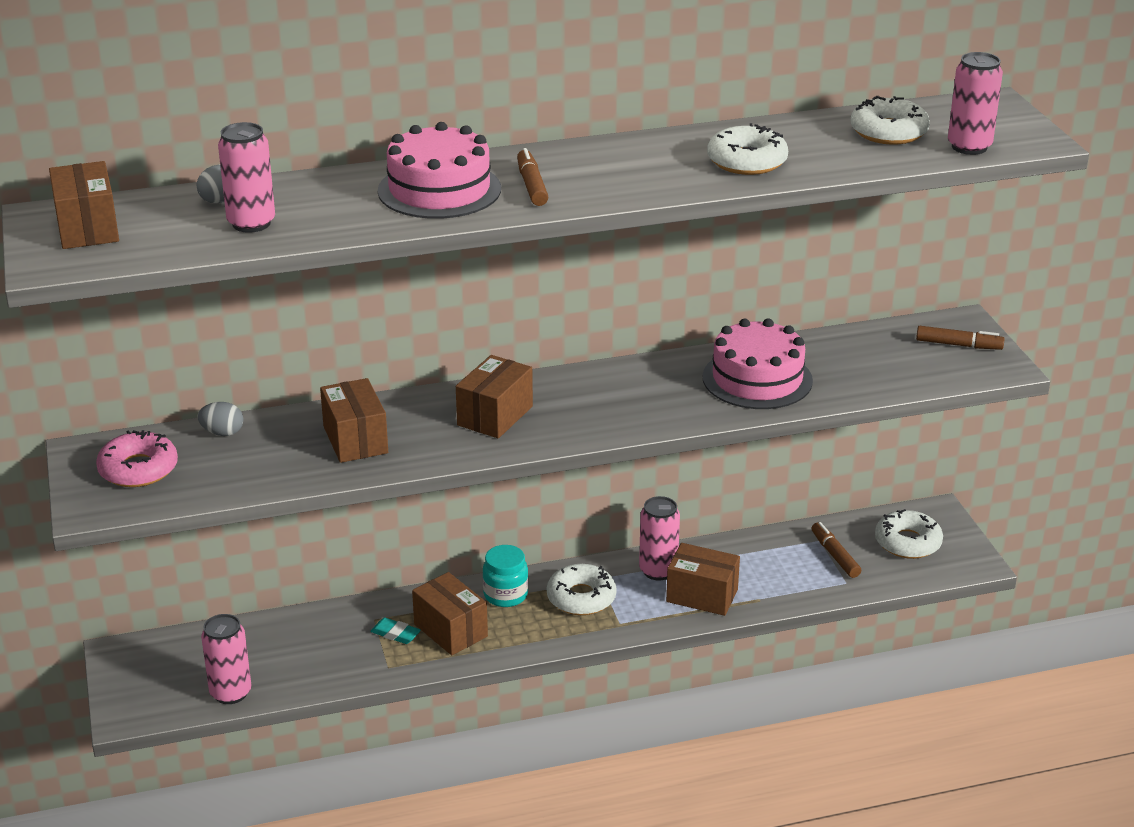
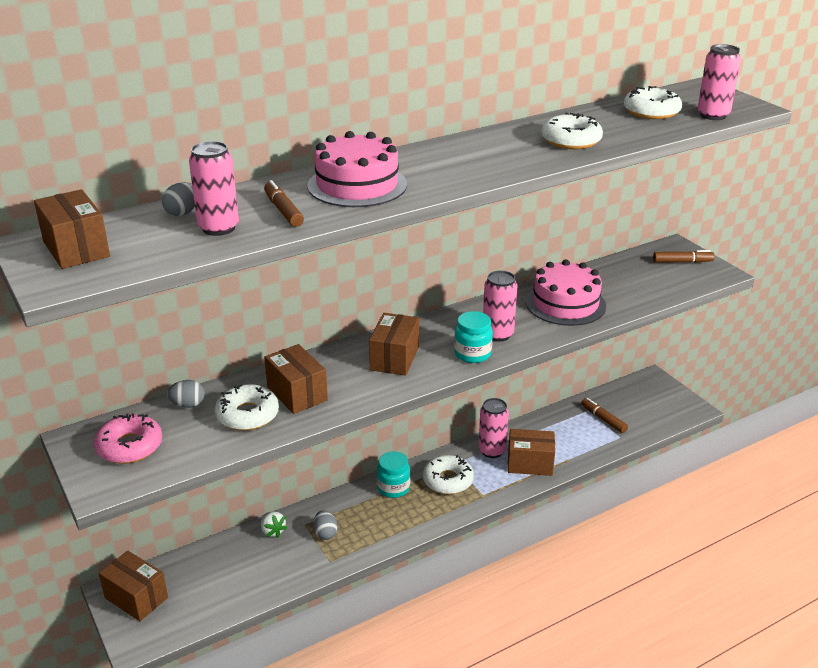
camera: 15 degrees left, 0 degrees up
pink can [201,614,251,704] -> pink can moved to [483,271,518,342]
turquoise eraser [370,618,421,644] -> grey egg [313,510,337,540]
brown box [412,572,488,655] -> brown box moved to [99,550,168,621]
brown marker [517,148,548,206] -> brown marker moved to [264,180,304,227]
white donut [875,509,943,559] -> white donut moved to [215,384,279,431]
none -> white strawberry [261,512,287,538]
none -> turquoise jar [454,311,493,363]

